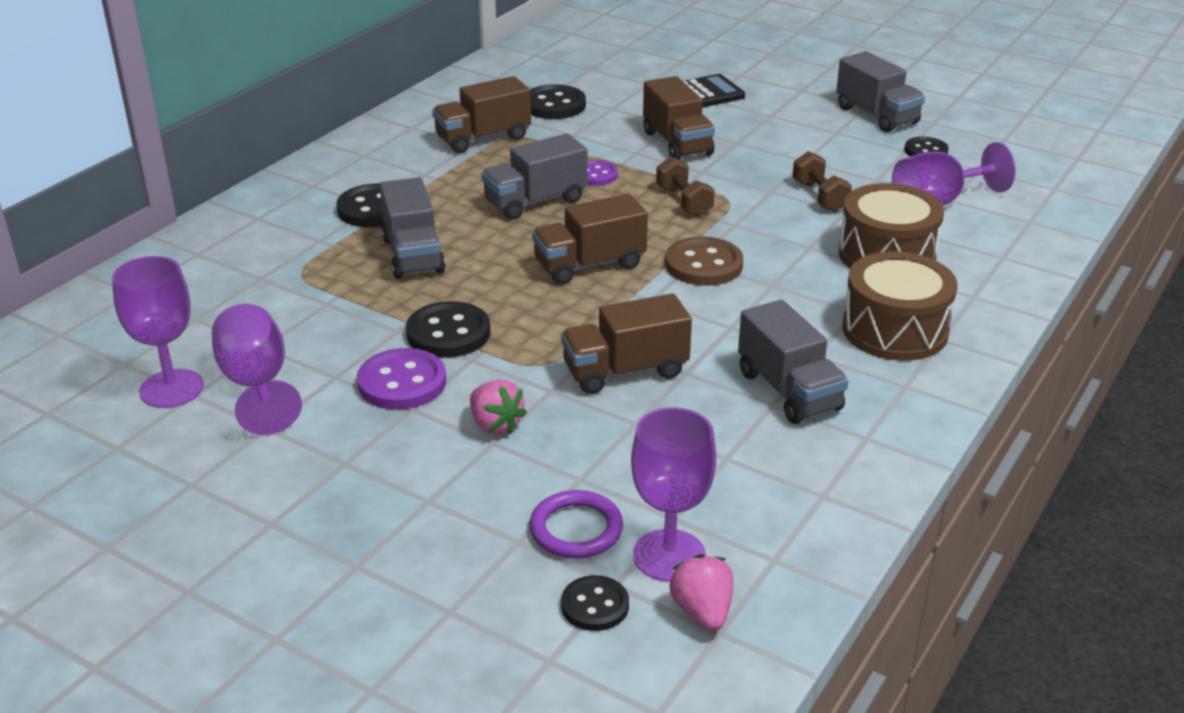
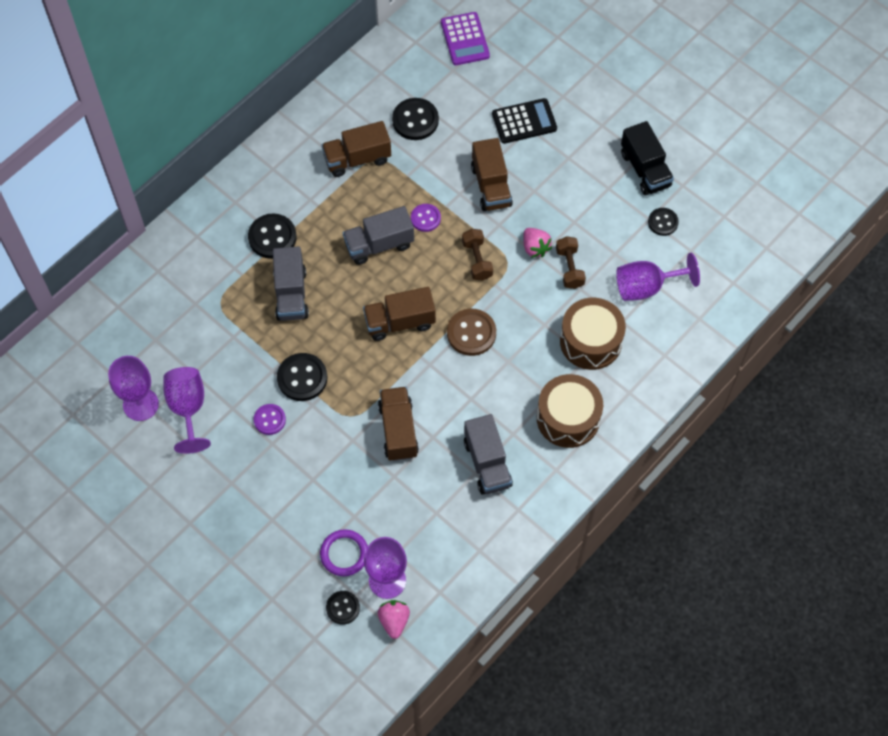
camera: 10 degrees right, 30 degrees up
purple button [357,348,446,410] -> purple button [253,404,286,435], size x0.63
pink strawberry [470,380,527,434] -> pink strawberry moved to [523,228,552,258]
brown truck [561,294,692,394] -> brown truck turned 90 degrees clockwise [378,387,419,461]
grey truck [836,51,925,132] -> black truck [621,121,674,195]
none -> purple calculator [441,12,490,65]

